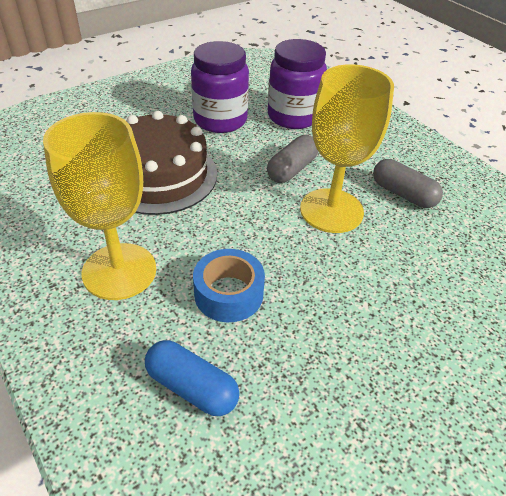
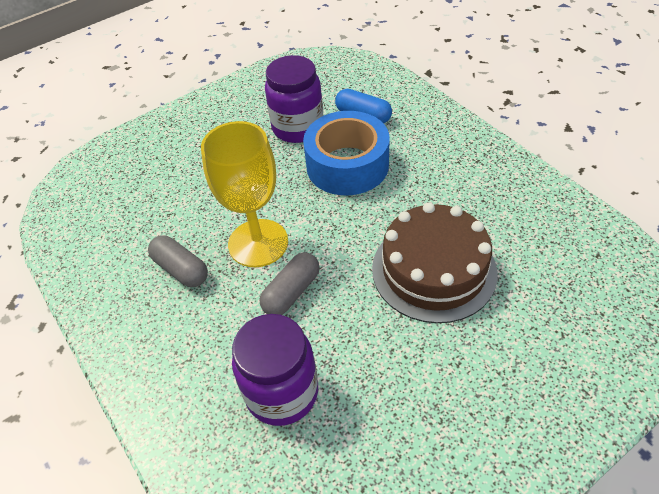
camera: 175 degrees left, 5 degrees up
yellow goblet [43,112,156,300] -> none
purple jar [191,41,249,133] -> purple jar moved to [265,55,323,143]
blue tape [193,249,265,322] -> blue tape [303,111,390,195], size x1.64

